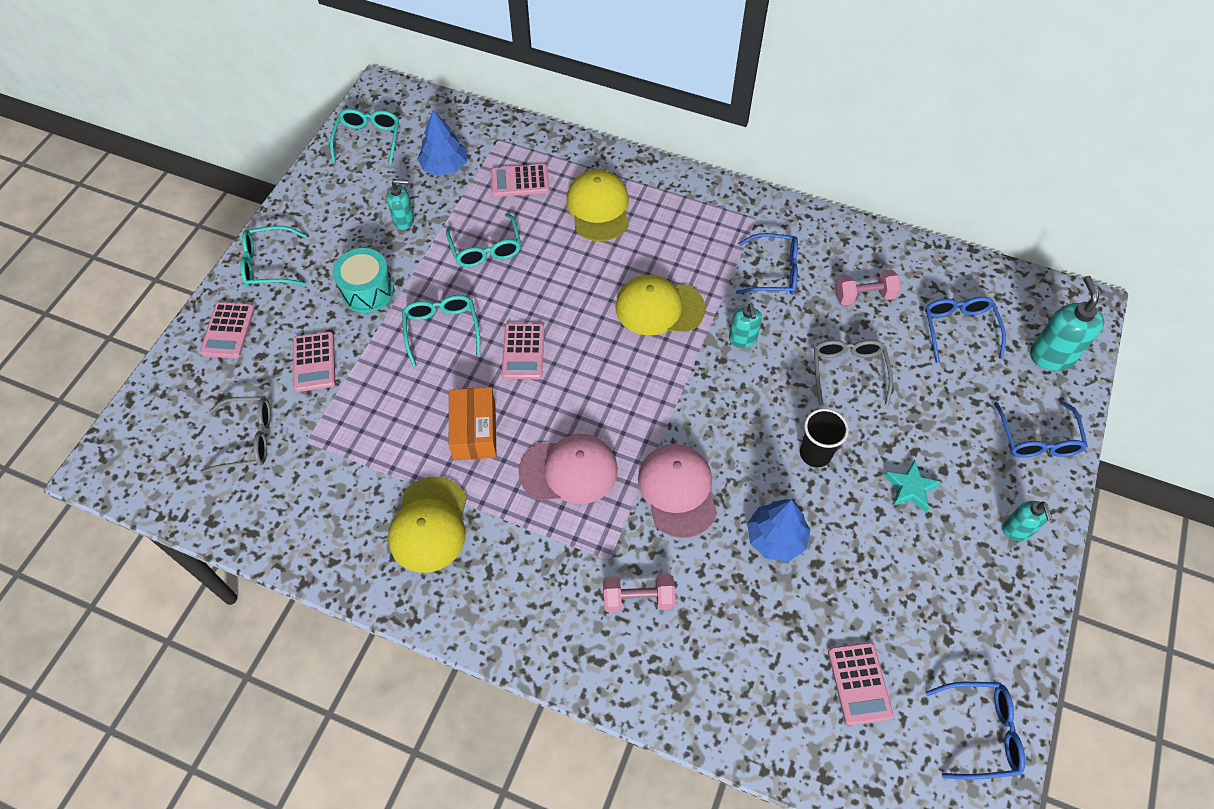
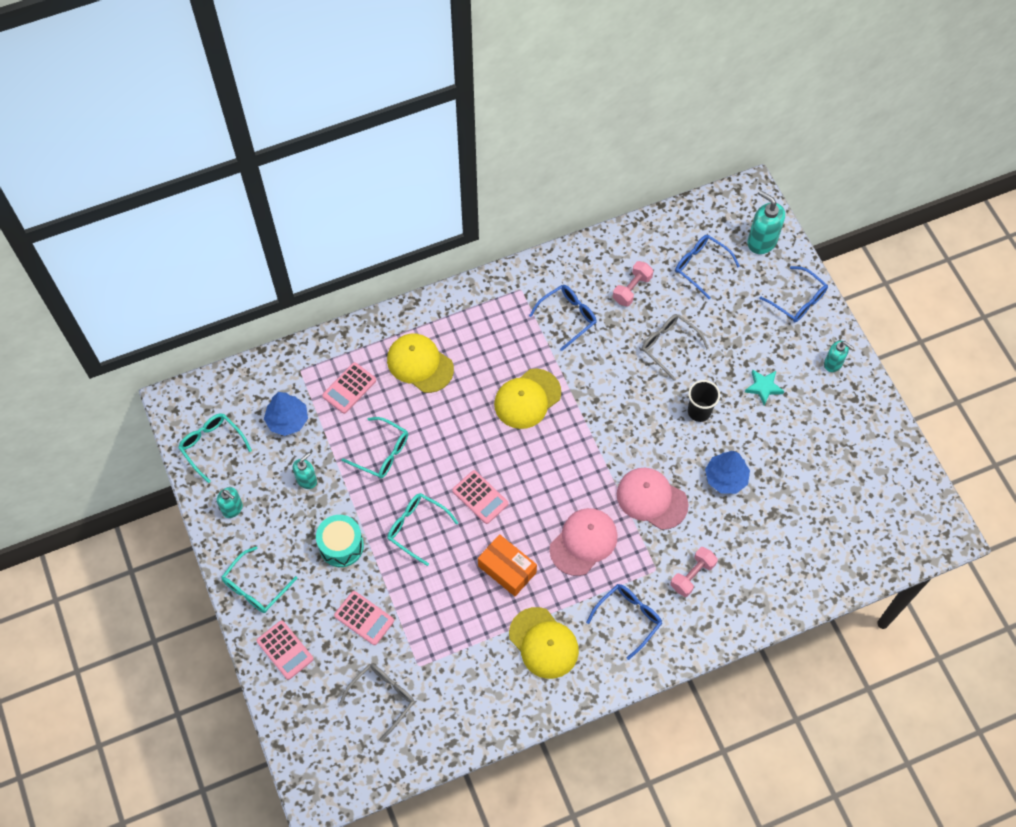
camera: 45 degrees left, 5 degrees up
turquoise soap dispenser [729,303,762,348] -> turquoise soap dispenser moved to [217,487,243,518]
pink calculator [828,642,894,725] -> none
blue glasses [926,682,1025,780] -> blue glasses moved to [586,584,662,660]

